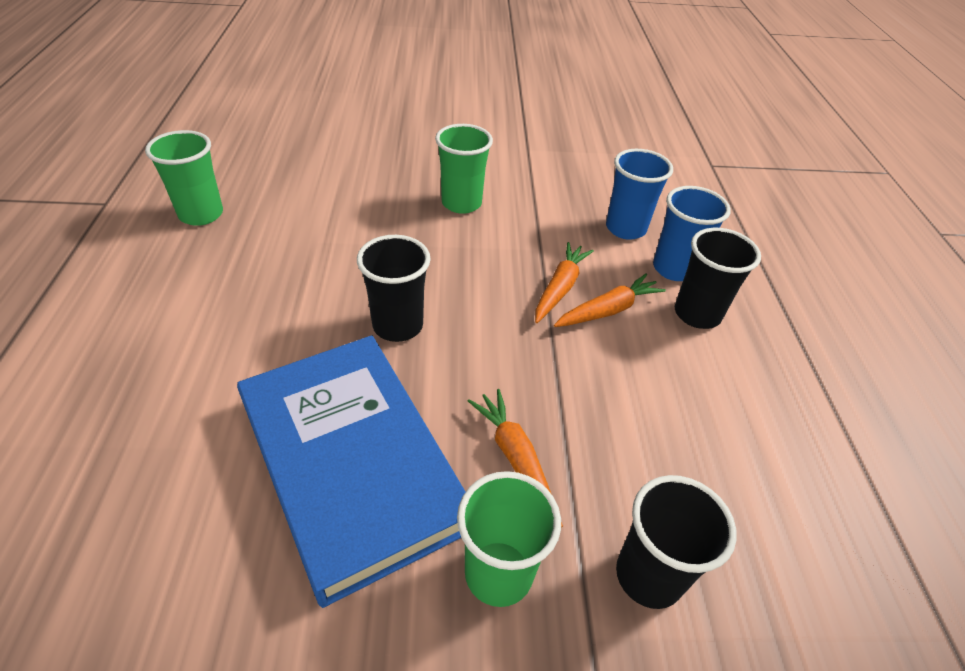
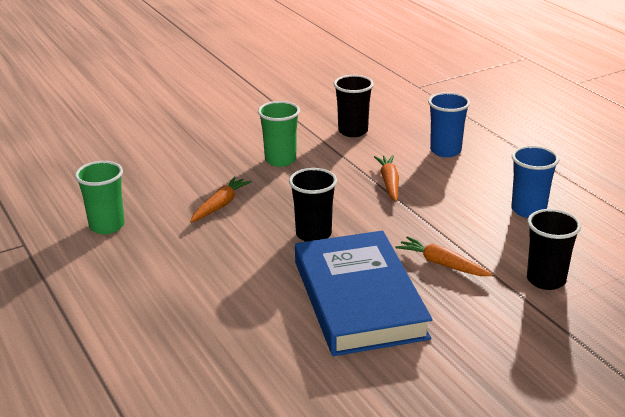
camera: 25 degrees left, 15 degrees down
blue book [237,335,465,608] -> blue book turned 45 degrees clockwise [295,231,433,356]
green cup [457,471,561,607] -> none
orange carrot [554,273,666,327] -> orange carrot moved to [190,176,252,223]
blue cup [606,149,673,240] -> blue cup moved to [512,146,559,218]
black cup [675,228,761,329] -> black cup moved to [334,75,374,137]

